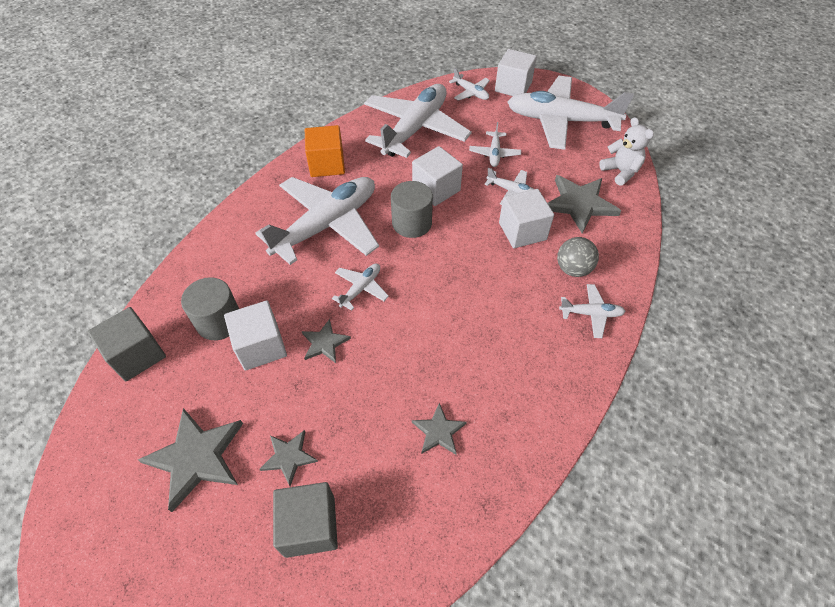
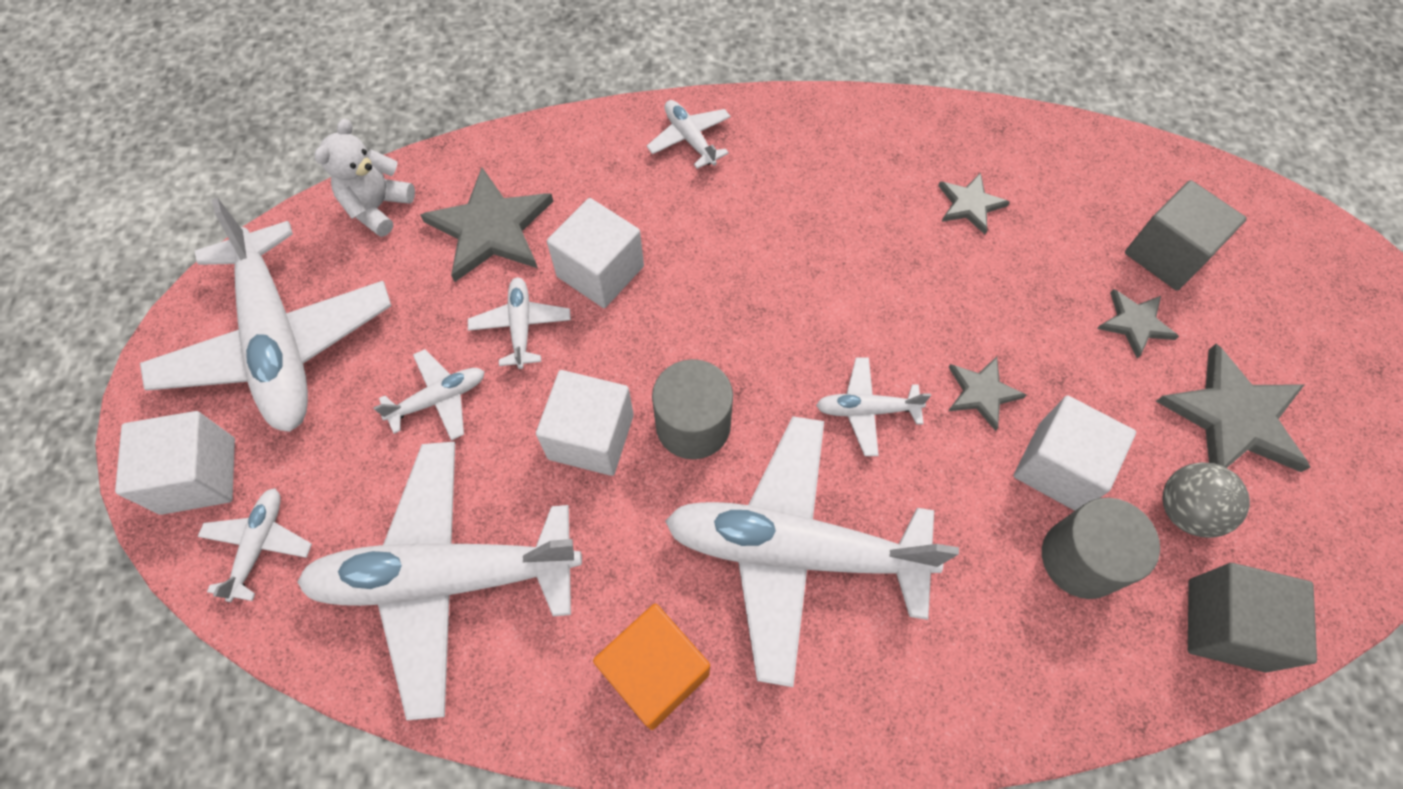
camera: 125 degrees left, 10 degrees up
grey ball [557,237,599,277] -> grey ball moved to [1162,462,1250,538]

